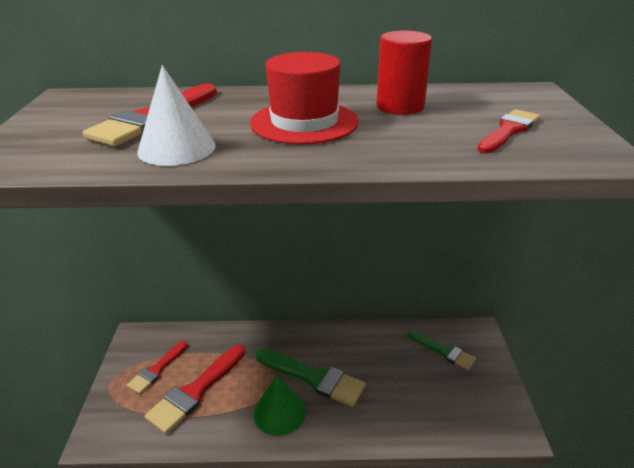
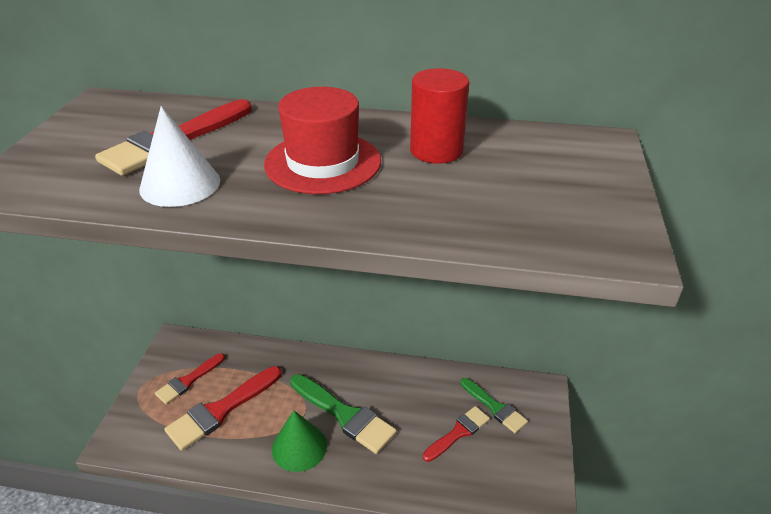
camera: 10 degrees right, 5 degrees up
red brush [477,109,540,153] -> red brush moved to [423,406,490,462]

